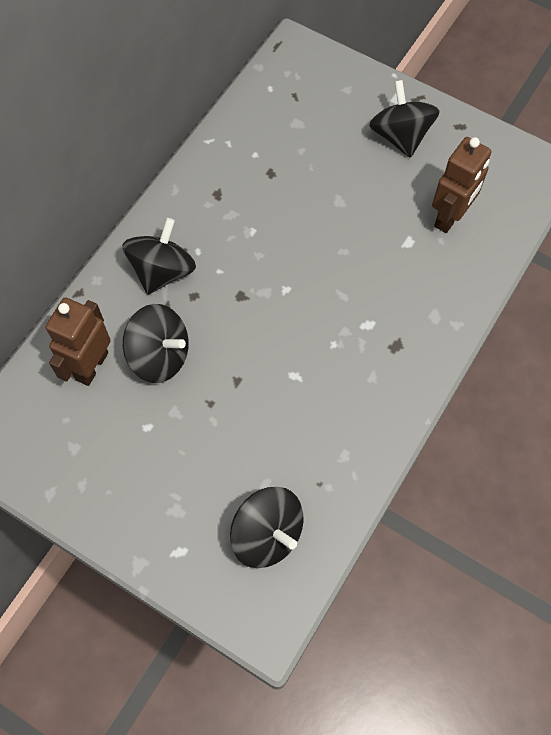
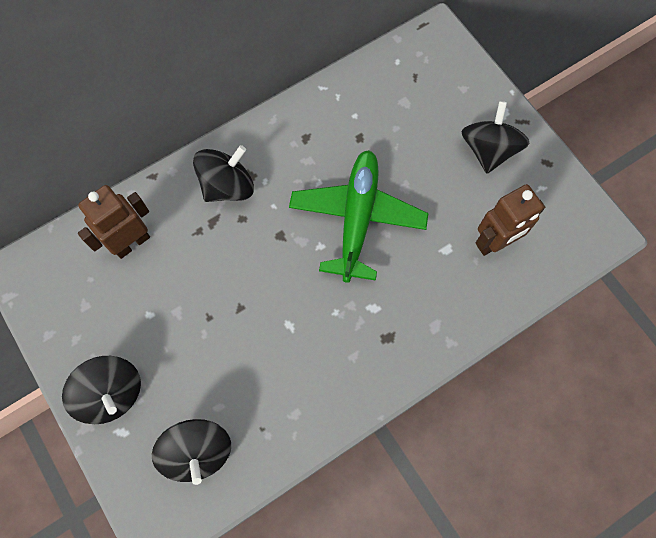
camera: 25 degrees right, 5 degrees up
black spinning top [123,304,189,383] -> black spinning top moved to [62,356,141,424]
none -> green plane [289,150,429,283]

